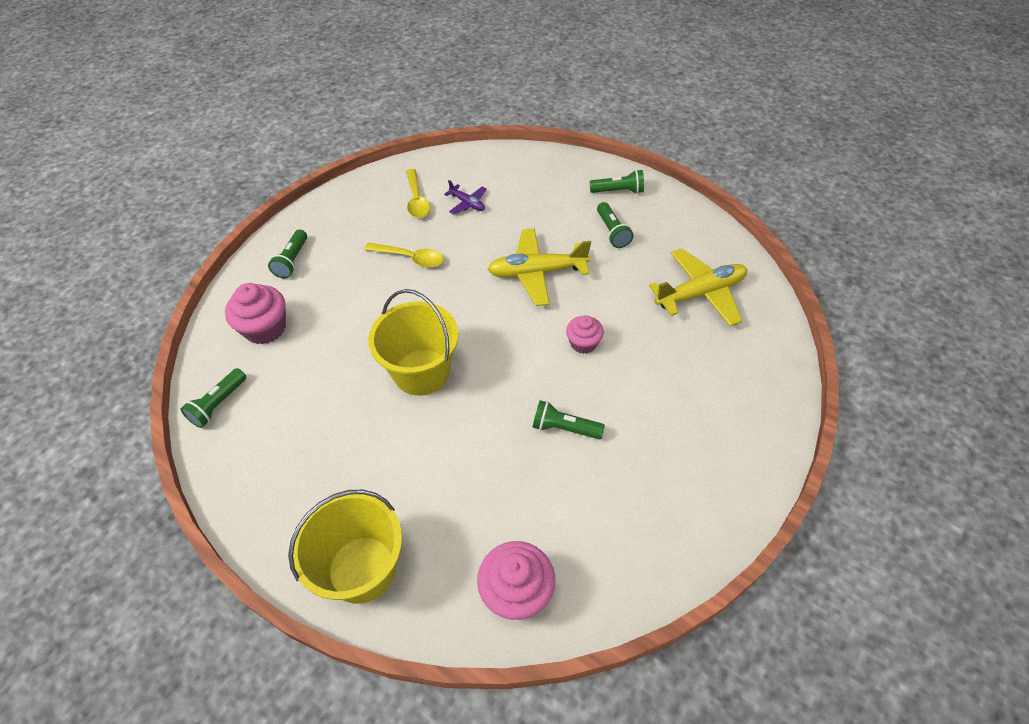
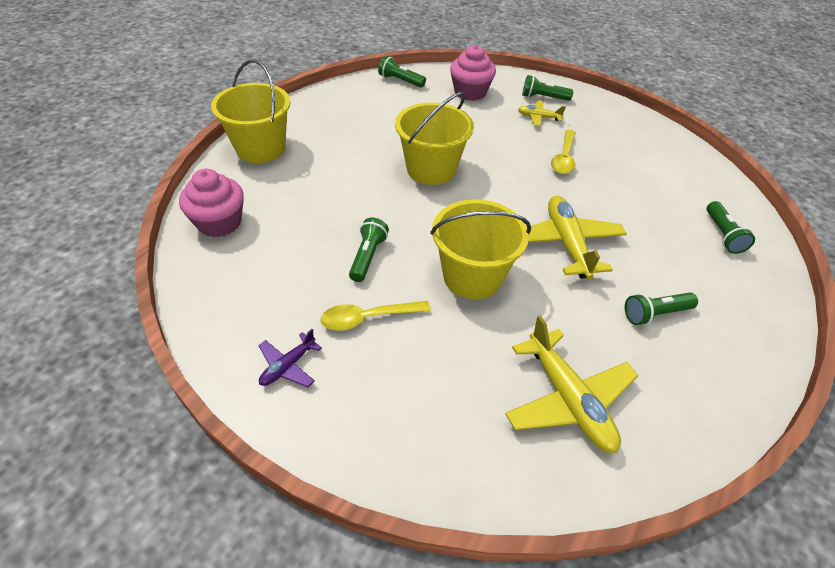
camera: 85 degrees right, 5 degrees down
yellow spoon [406,169,431,218] -> yellow spoon moved to [320,301,431,331]
purple plane [444,180,487,215] -> purple plane moved to [258,329,322,387]
pink cupcake [566,315,604,354] -> yellow bucket [430,199,531,299]
green flashlight [590,170,644,194] -> green flashlight moved to [707,201,755,254]
none -> yellow plane [518,100,566,126]

